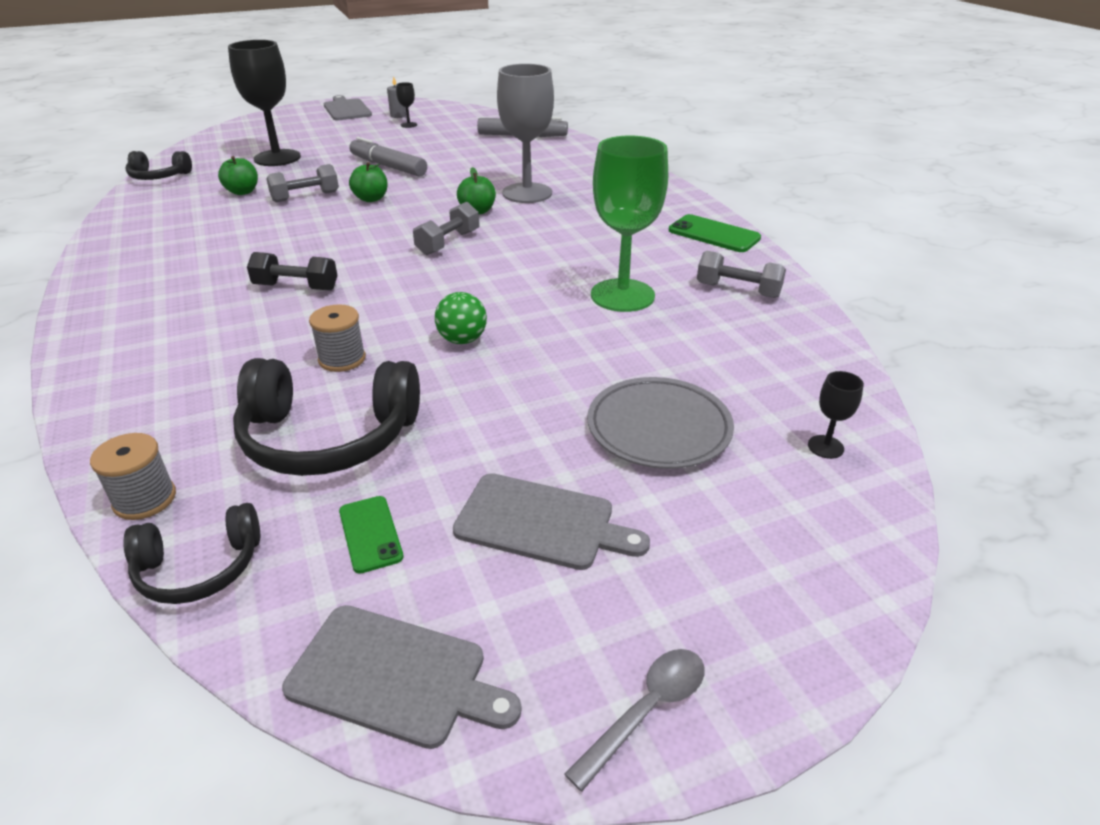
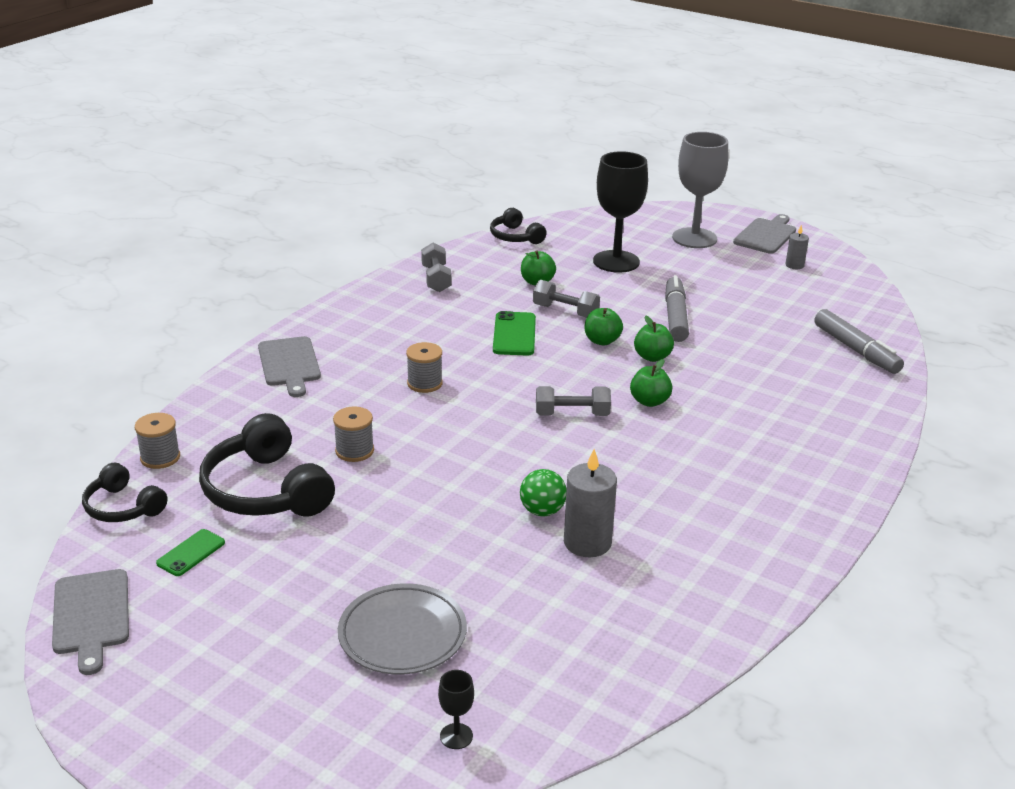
camera: 55 degrees right, 5 degrees down
black dumbbell [247,252,338,291] -> grey spool [406,342,443,393]
black goblet [396,82,417,128] -> none
green ball [435,292,487,344] -> green ball moved to [520,469,567,516]
grey cutting board [453,473,650,570] -> grey cutting board moved to [258,336,321,397]
grey goblet [497,64,554,203] -> grey goblet moved to [672,132,728,248]
grey spoon [564,649,704,791] -> none
green goblet [591,136,668,312] -> grey candle [564,449,617,557]
green phone [669,214,761,252] -> green phone moved to [493,311,536,355]
grey dumbbell [697,251,786,298] -> grey dumbbell moved to [421,243,452,292]
none -> green apple [634,316,674,362]

